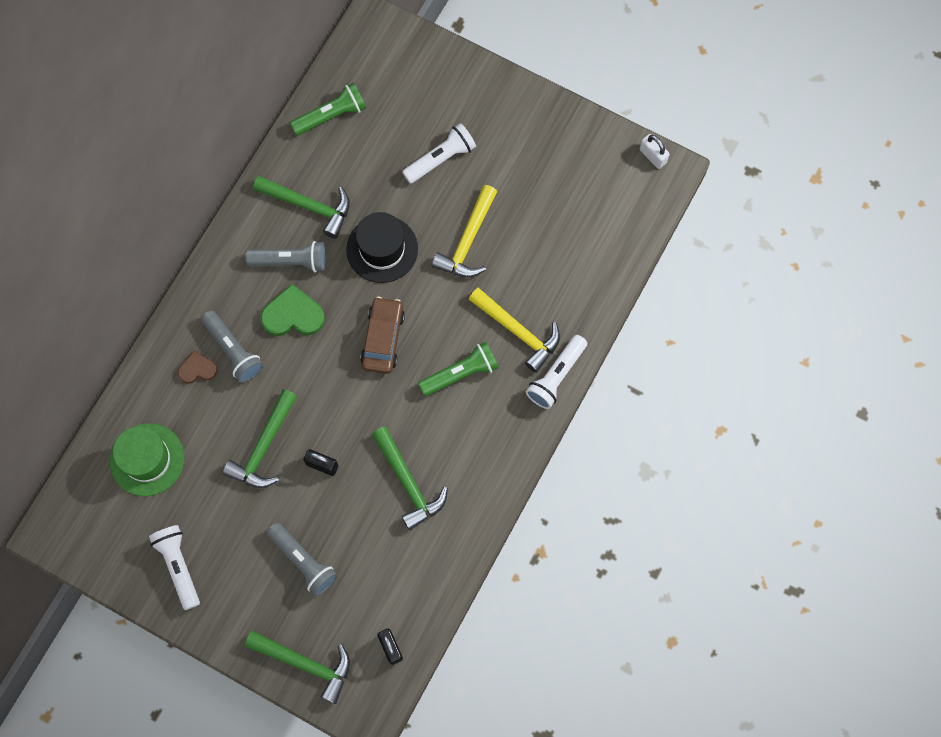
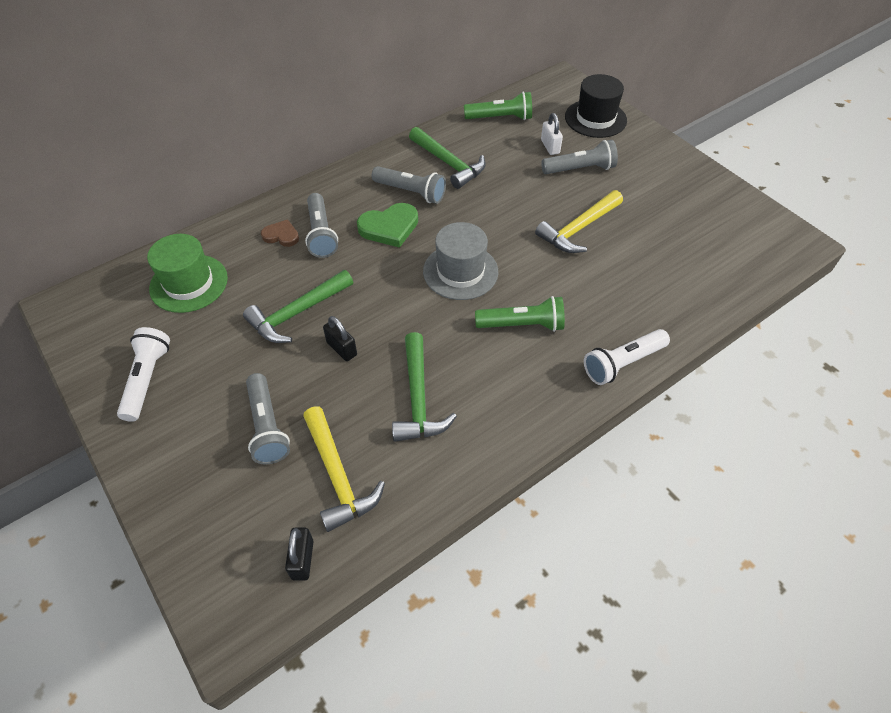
camera: 25 degrees right, 20 degrees down
green hammer [245,631,350,704] -> none
green heart [260,284,325,336] -> green heart turned 135 degrees clockwise [357,203,418,248]
black hat [346,212,418,283] -> black hat moved to [565,74,627,138]
brown car [360,297,405,374] -> grey hat [423,222,498,300]
white flashlight [402,123,476,184] -> grey flashlight [541,140,618,174]
yellow hammer [469,288,560,373] -> yellow hammer moved to [303,406,385,532]
white padlock [640,134,670,169] -> white padlock moved to [541,113,563,155]

